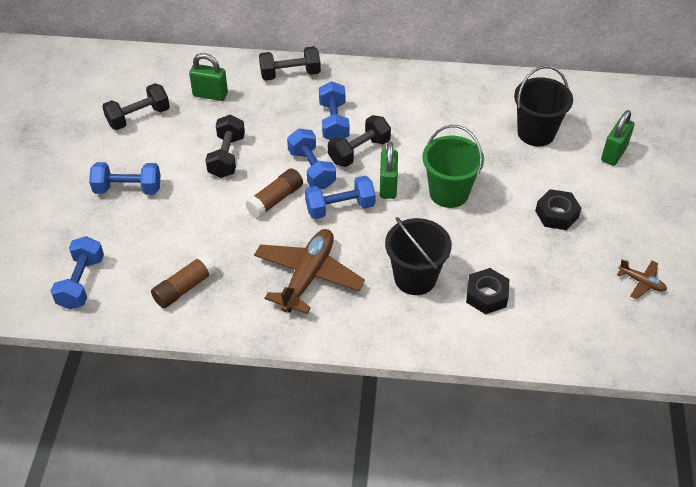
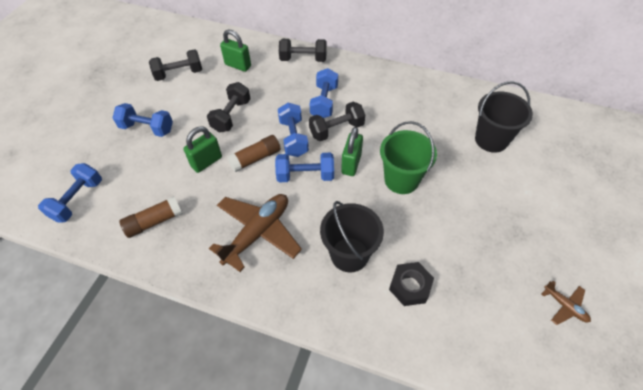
camera: 15 degrees right, 5 degrees up
black nut [535,189,581,230] -> none
green padlock [601,110,635,166] -> green padlock moved to [183,126,222,173]

